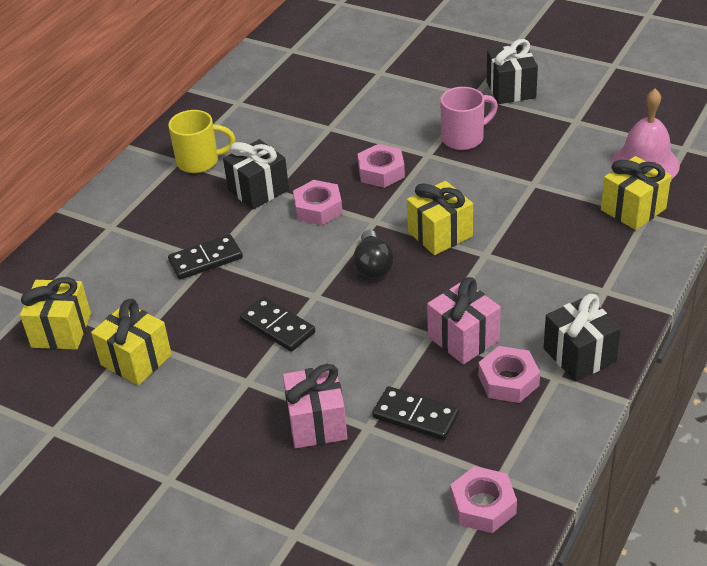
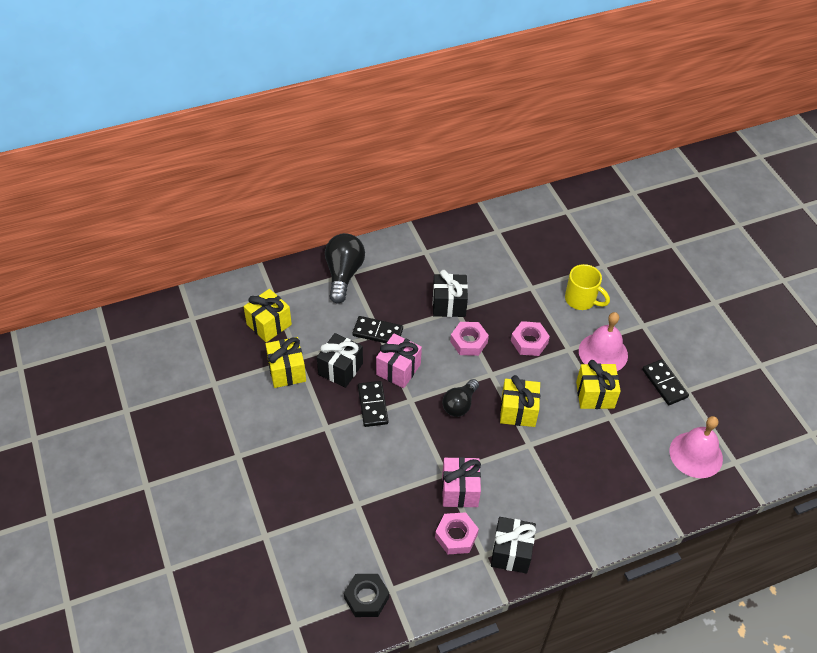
camera: 35 degrees right, 10 degrees up
yellow mug [168,110,236,173] -> yellow mug moved to [565,264,610,310]
pink gift [283,364,347,448] -> pink gift moved to [376,334,422,388]
black domino [372,386,459,440] -> black domino moved to [642,359,689,405]
pink mug [440,87,498,150] -> pink bell [579,312,628,371]
pink nut [450,466,517,533] -> black nut [344,574,389,617]
black gift [487,39,538,104] -> black gift moved to [317,333,363,388]
yellow gift [601,156,671,230] -> yellow gift moved to [576,360,621,409]
none -> black light bulb [325,233,365,304]

